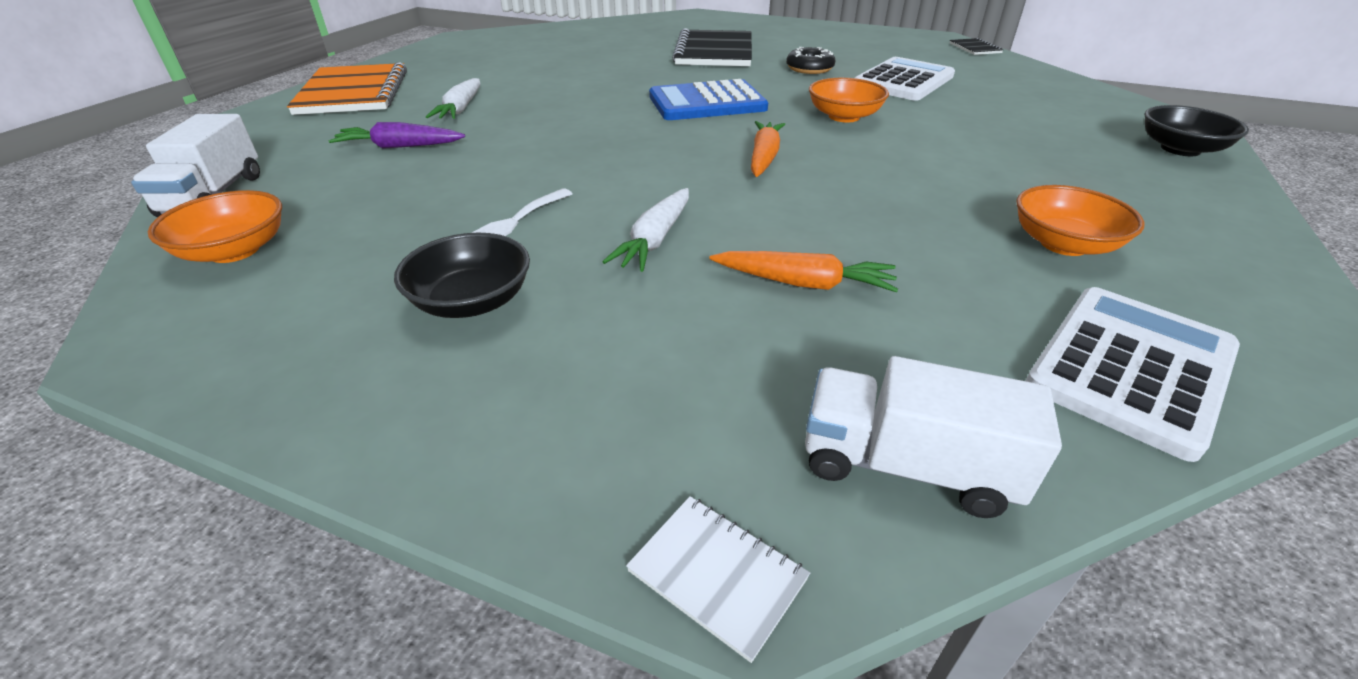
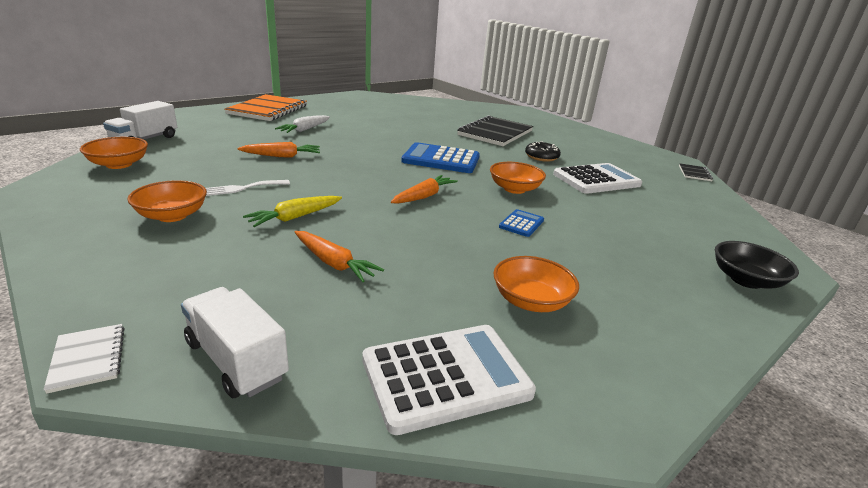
camera: 25 degrees right, 10 degrees down
purple carrot [329,122,465,149] -> none
black bowl [394,233,530,318] -> orange bowl [127,180,207,222]
white carrot [602,188,689,272] -> yellow carrot [243,196,342,227]
none -> orange carrot [237,142,320,157]
none -> blue calculator [499,209,544,237]

